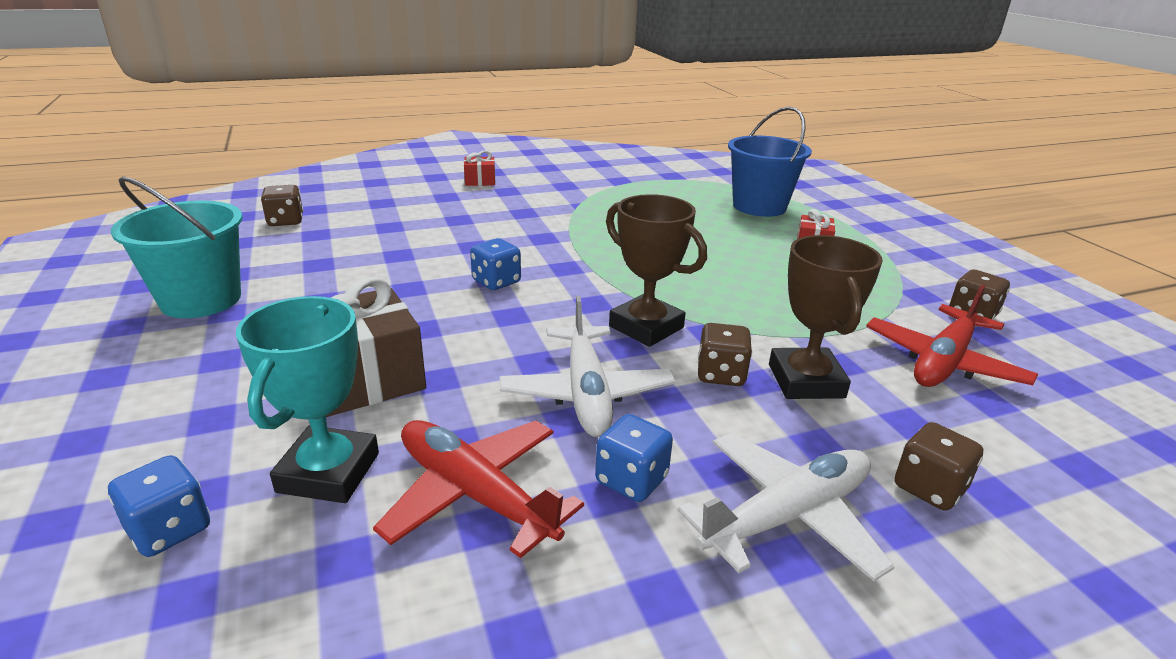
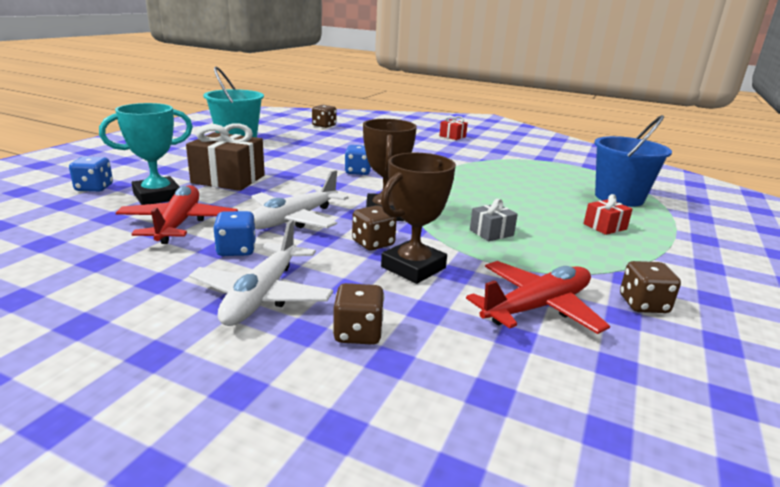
camera: 45 degrees right, 5 degrees down
white plane [678,433,895,581] -> white plane turned 90 degrees clockwise [189,219,333,326]
red plane [866,285,1038,387] -> red plane turned 150 degrees clockwise [466,261,610,334]
none -> grey gift [470,199,518,241]

